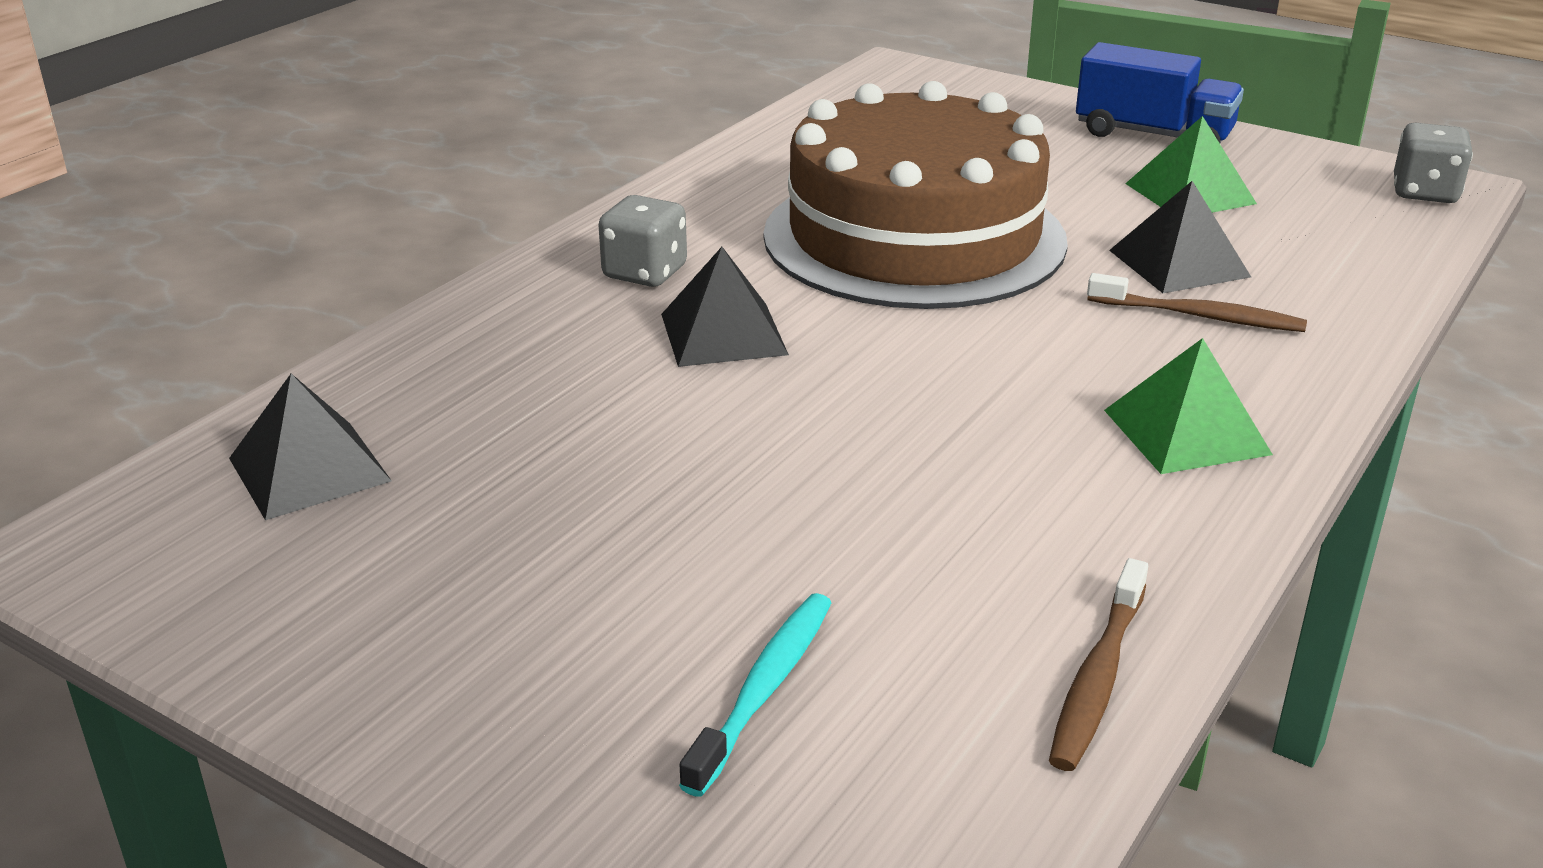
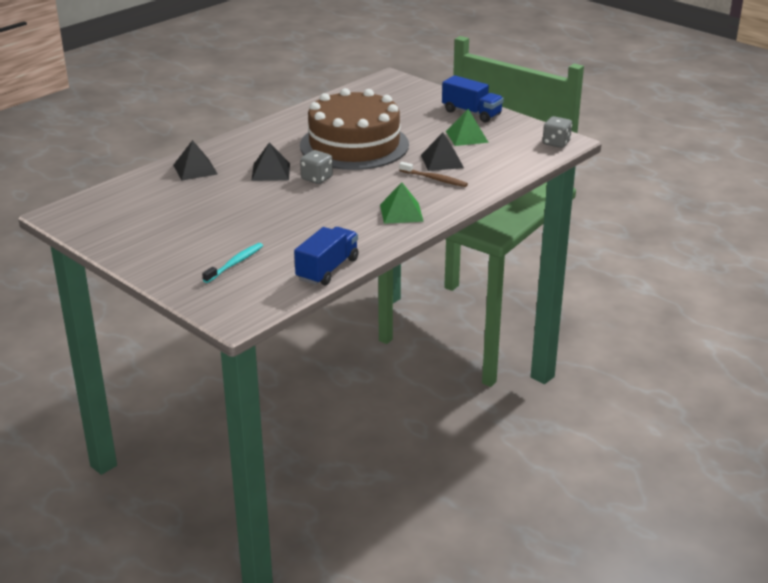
camera: 10 degrees right, 0 degrees up
black pyramid [229,374,392,520] -> black pyramid moved to [173,140,218,180]
grey dice [599,195,687,287] -> grey dice moved to [300,150,333,184]
brown toothbrush [1049,558,1148,771] -> blue truck [294,227,359,285]

